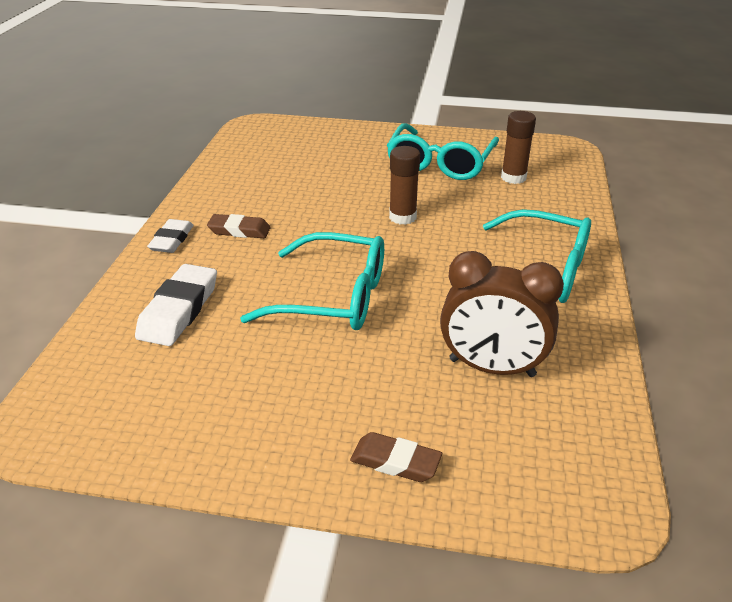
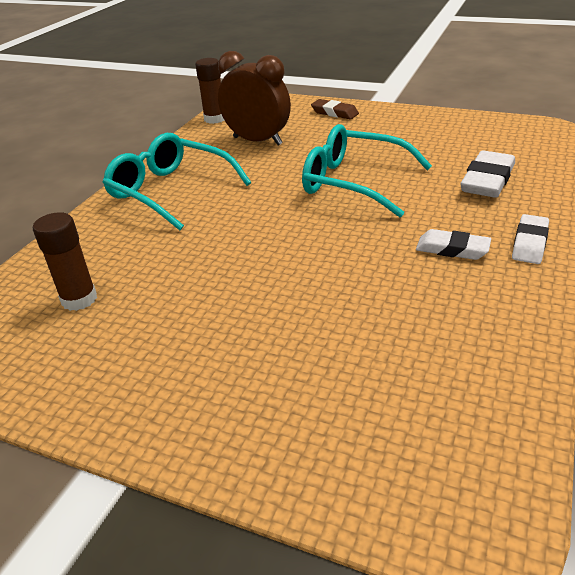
camera: 165 degrees left, 0 degrees up
brown eraser [207,214,271,238] -> white eraser [416,229,491,260]
turquoise glasses [387,123,499,180] -> none
brown glue stick [389,146,420,225] -> brown glue stick moved to [195,58,224,124]

